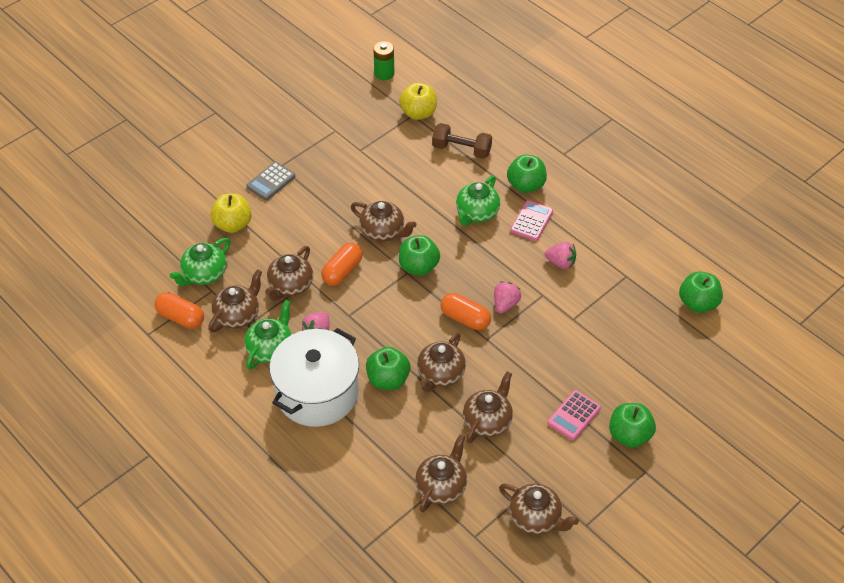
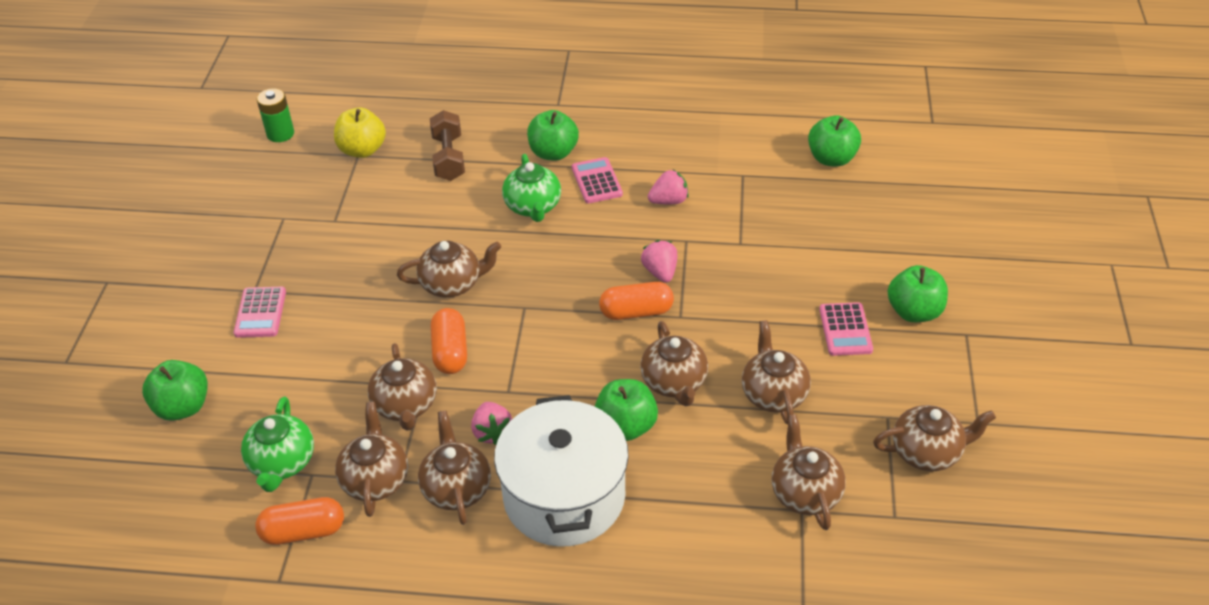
camera: 40 degrees left, 5 degrees down
yellow apple [210,193,252,233] -> none
green teapot [244,300,292,370] -> brown teapot [418,411,491,525]
grey calculator [246,162,295,200] -> pink calculator [234,287,286,338]
green apple [399,235,440,276] -> green apple moved to [142,360,208,421]
brown dumbbell [432,123,492,159] -> brown dumbbell turned 75 degrees counterclockwise [430,110,465,181]

